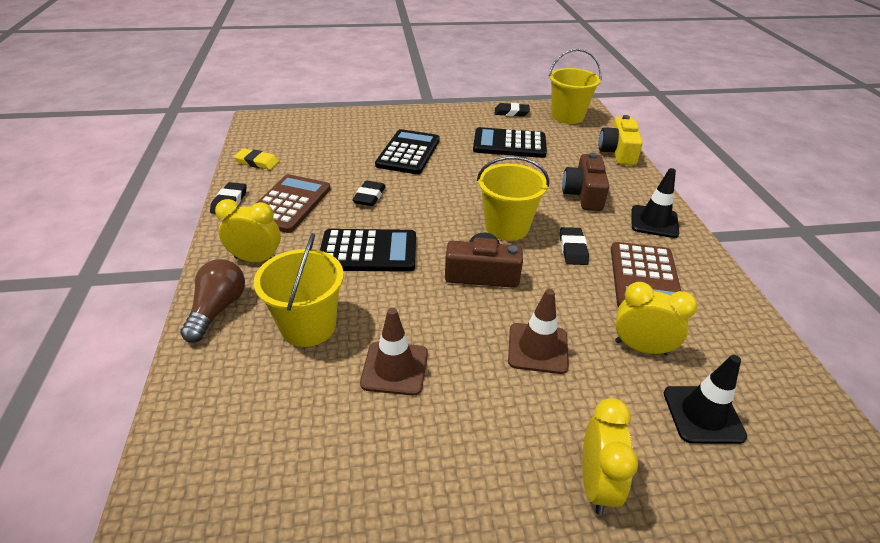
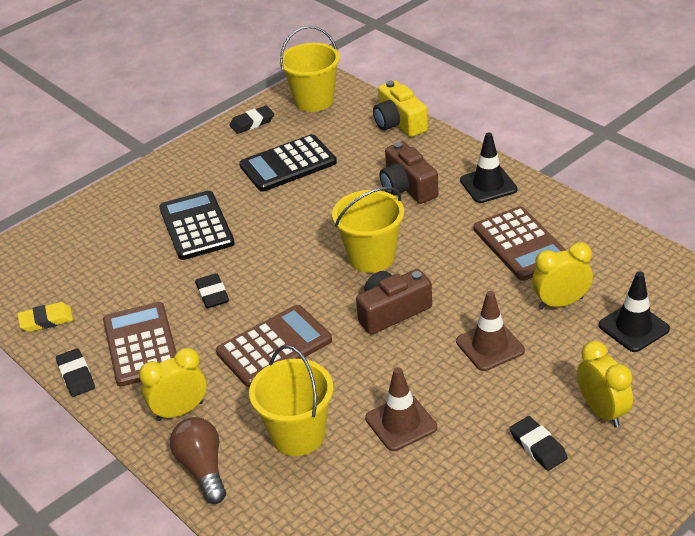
camera: 30 degrees left, 0 degrees up
black calculator [320,229,416,272] -> brown calculator [216,305,332,387]
black eraser [560,227,589,265] -> black eraser moved to [510,416,568,471]

